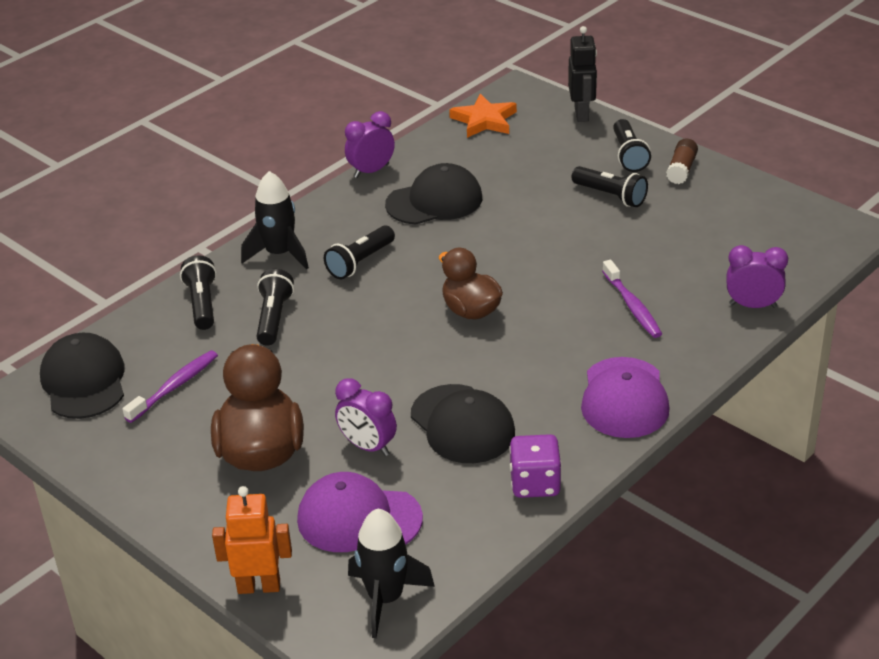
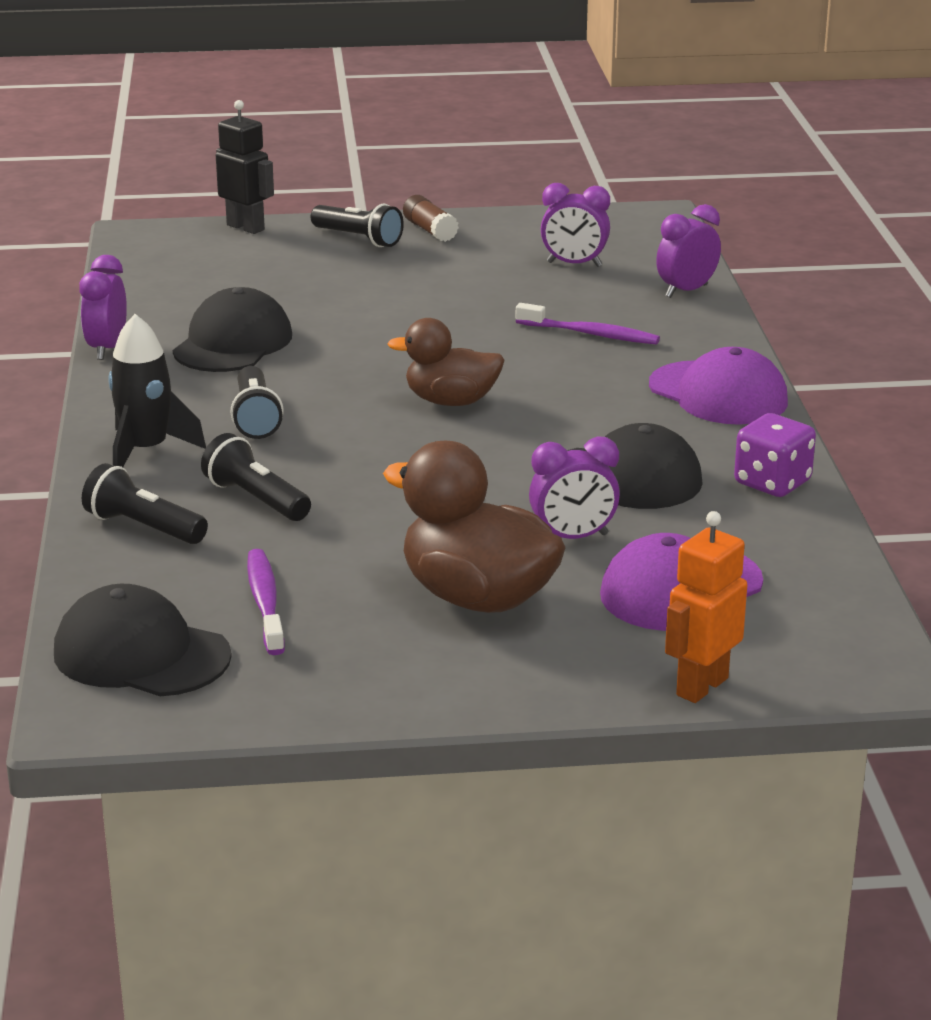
camera: 50 degrees left, 10 degrees down
black rocket [348,509,435,638] -> none
orange star [449,94,517,138] -> none
black flashlight [571,166,648,207] -> none
none -> purple clock [541,183,610,267]

